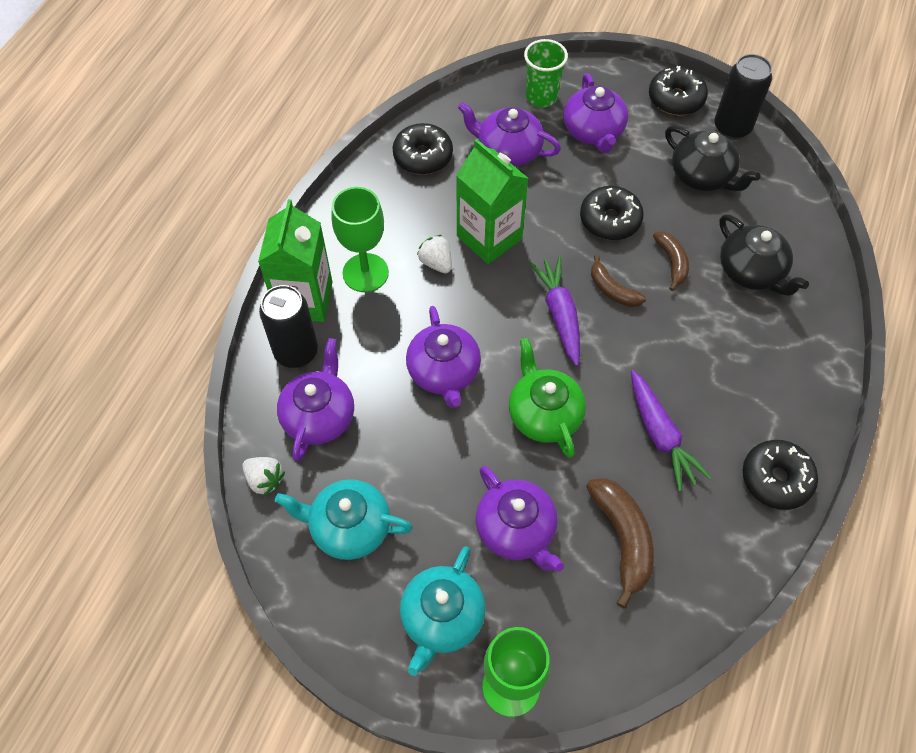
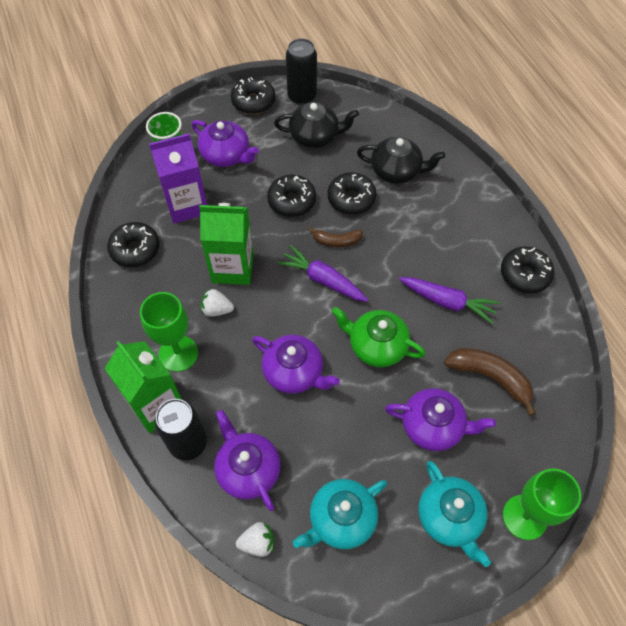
camera: 45 degrees left, 0 degrees up
purple teapot [458,102,561,166] -> purple carton [149,133,207,223]
brown banana [653,231,689,291] -> black donut [328,172,376,215]

